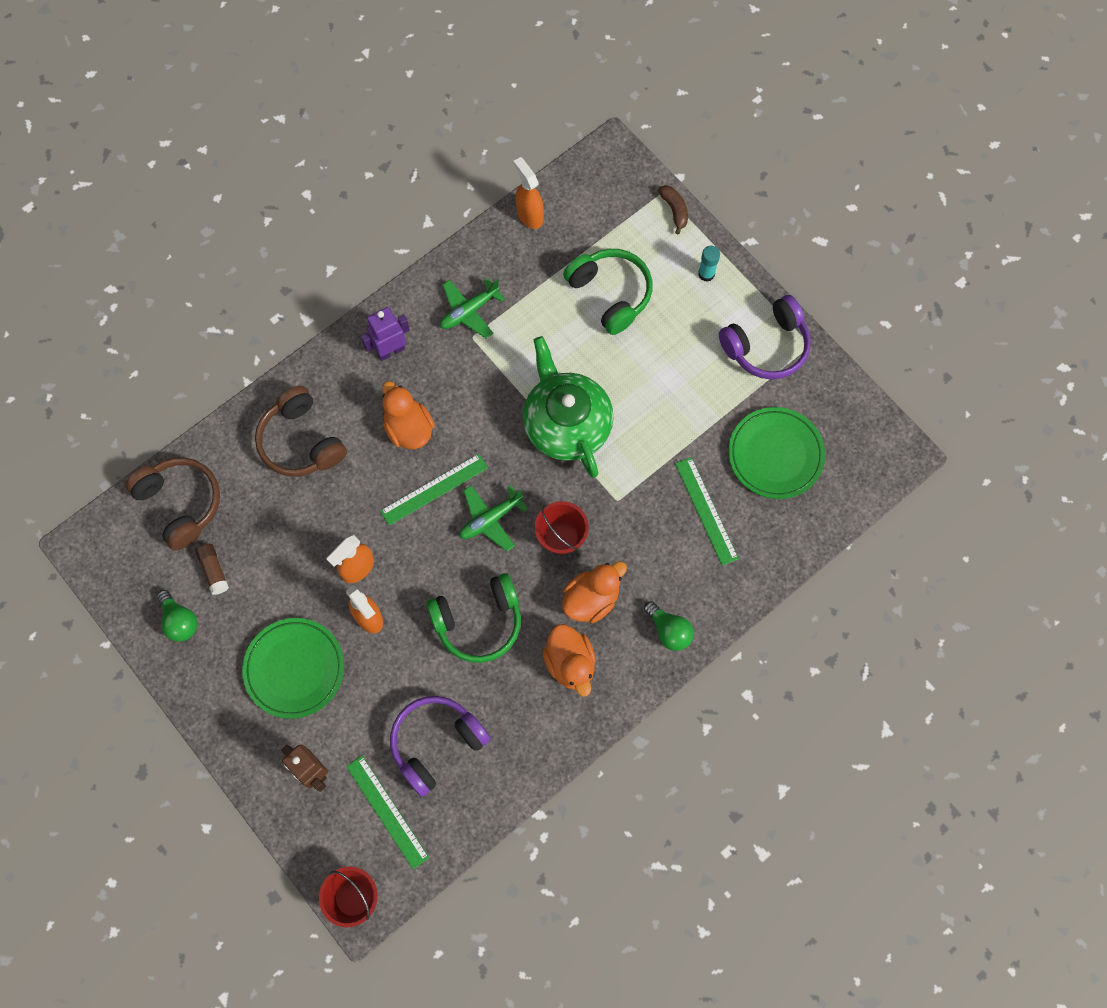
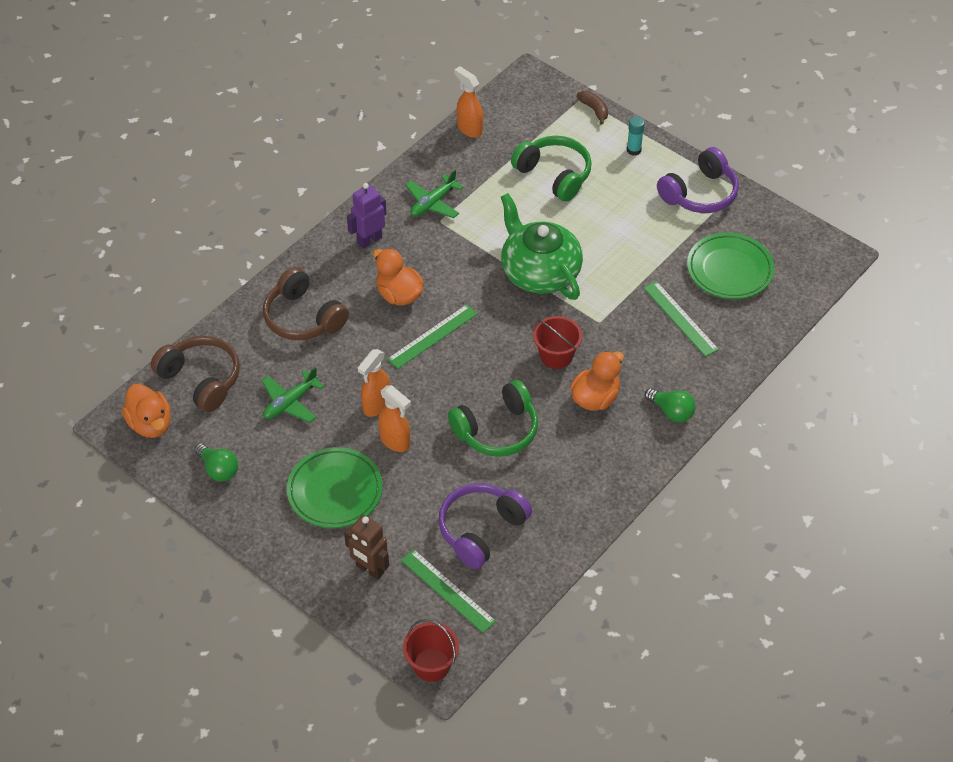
camera: 10 degrees left, 20 degrees down
brown glue stick [195,544,229,595] -> none
green plane [460,485,528,551] -> green plane moved to [262,367,325,423]
orange duck [543,624,596,696] -> orange duck moved to [122,383,171,438]

